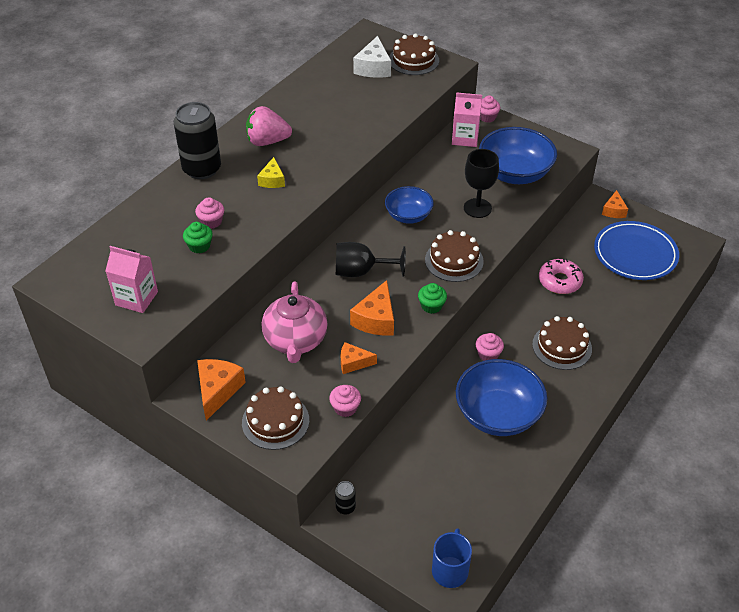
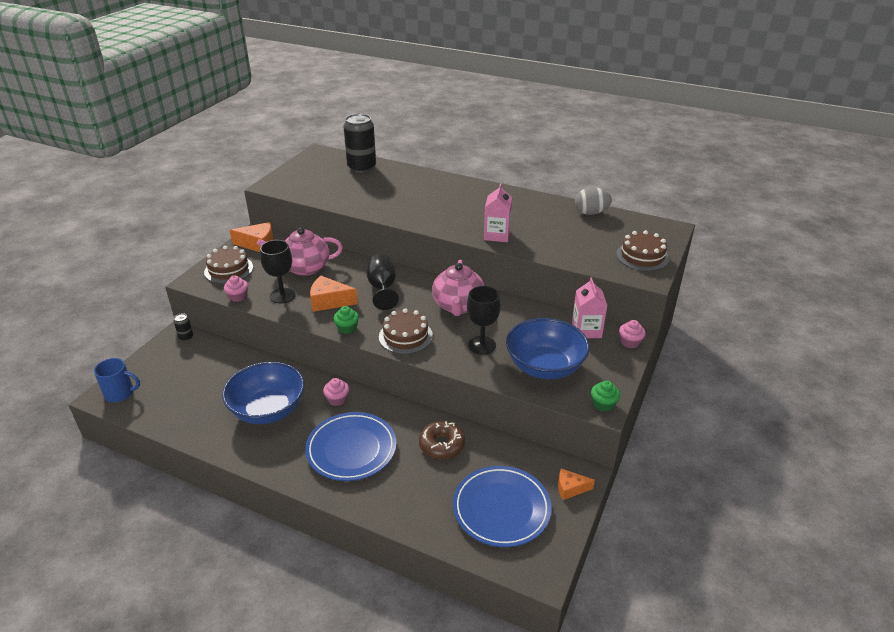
camera: 80 degrees right, 10 degrees down
pink carton [105,246,158,313] -> pink carton moved to [484,183,512,242]
black can [174,102,221,179] -> black can moved to [344,114,376,173]
green cupcake [183,222,213,253] -> green cupcake moved to [591,381,620,412]
pink cupcake [195,197,224,229] -> none
pink strawberry [246,106,292,146] -> none
yellow cheese [257,157,285,188] -> none
orange cheese [341,342,377,374] -> black goblet [260,240,296,304]
white cheese [353,36,391,78] -> none
blue bowl [385,186,434,224] -> pink teapot [432,260,485,316]
brown cake [532,316,592,370] -> blue plate [305,412,396,481]
pink donut [539,259,584,294] -> brown donut [419,421,465,459]
none -> grey egg [575,187,612,215]

